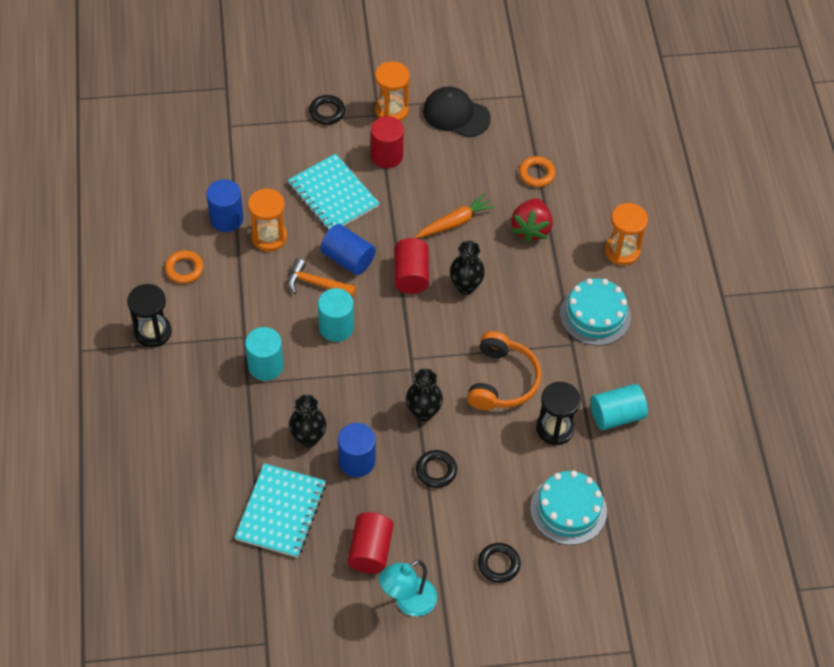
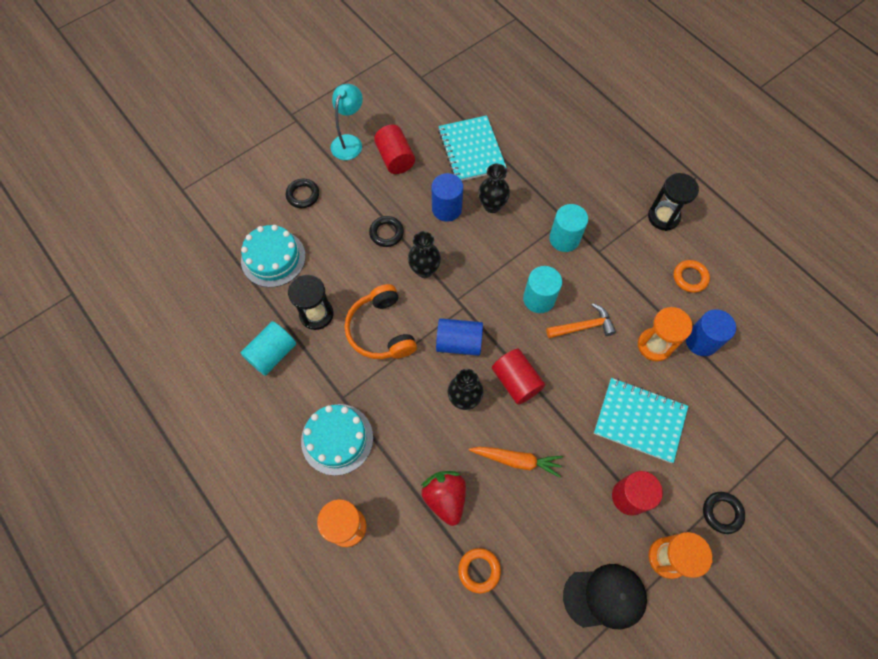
camera: 150 degrees right, 10 degrees up
blue cylinder [320,224,376,275] -> blue cylinder moved to [436,318,483,356]
orange carrot [415,194,495,238] -> orange carrot turned 105 degrees counterclockwise [469,446,563,477]

